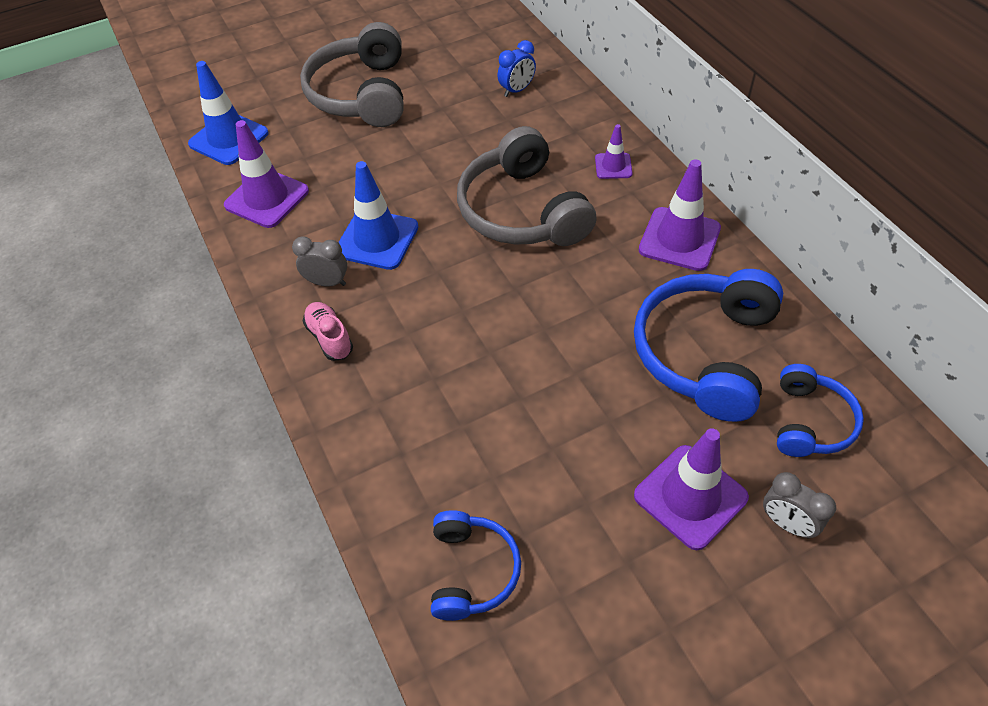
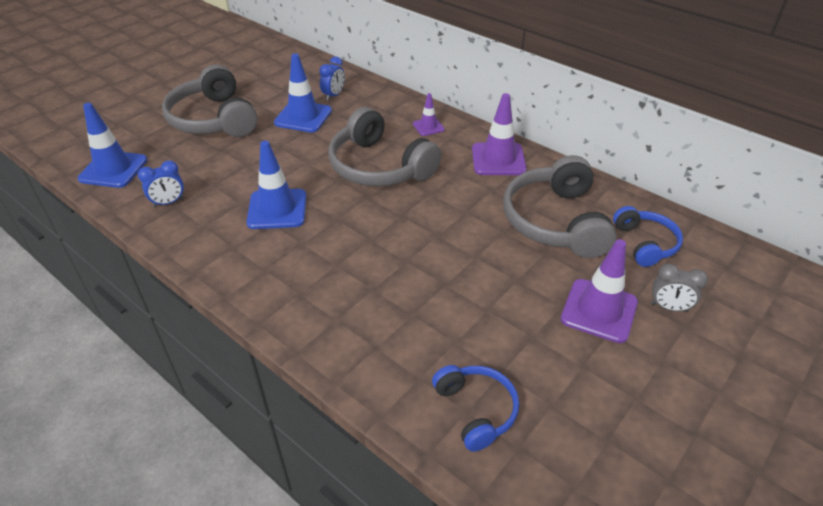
camera: 25 degrees left, 10 degrees down
purple traffic cone [224,120,309,228] -> blue clock [138,160,184,207]
grey clock [292,236,347,287] -> none
pink shoe [303,302,353,361] -> none
blue headphones [634,269,783,422] -> grey headphones [503,155,616,258]
none -> blue traffic cone [274,53,332,132]

